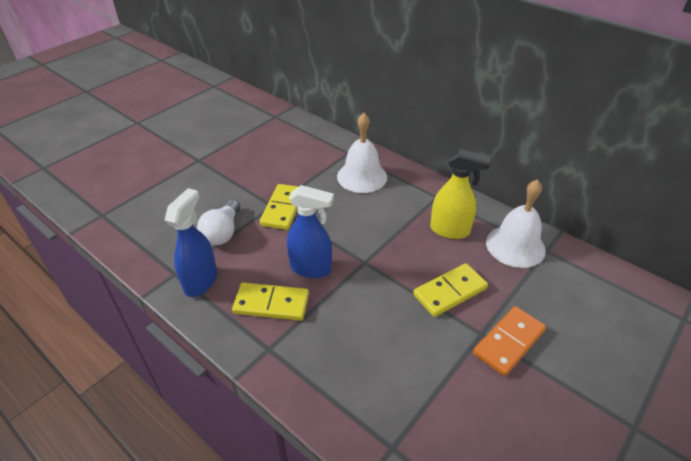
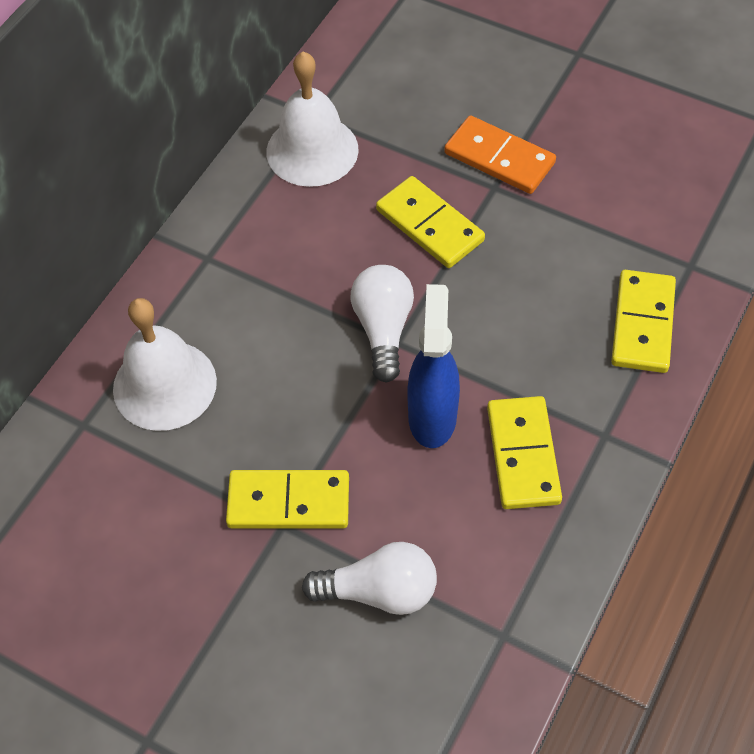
camera: 100 degrees left, 15 degrees up
blue spray bottle [165,188,217,297] -> none
yellow spray bottle [430,149,491,239] -> none
none -> white light bulb [351,265,414,383]
none -> yellow domino [611,270,676,373]

